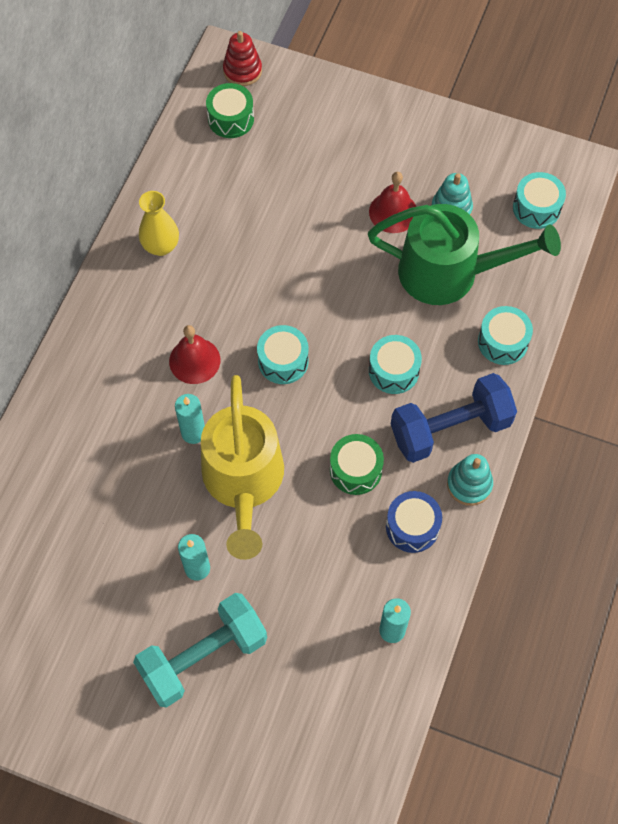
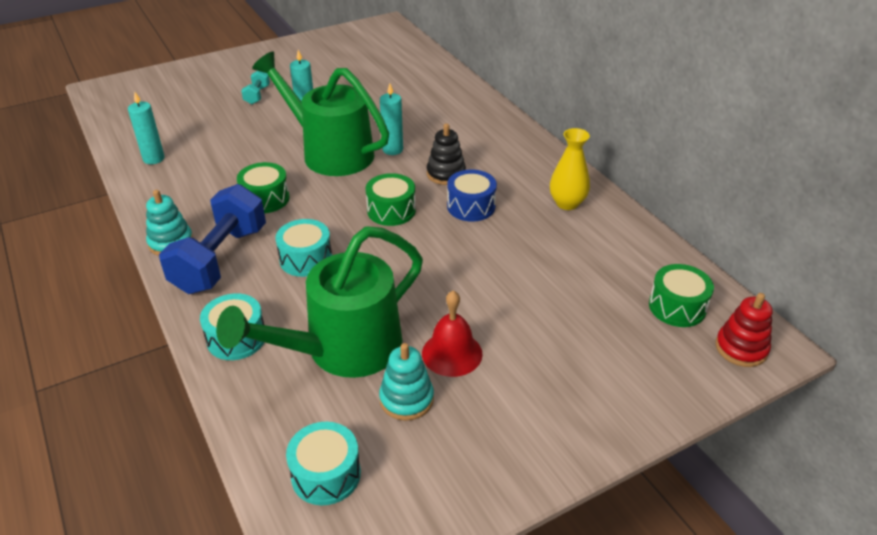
camera: 130 degrees right, 25 degrees down
turquoise dumbbell [133,593,267,707] -> turquoise dumbbell [241,71,270,104], size x0.45
red bell [169,325,220,384] -> black stacking toy [427,123,466,185]
yellow watering can [201,375,284,560] -> green watering can [252,51,389,176]
turquoise drum [257,325,309,384] -> green drum [366,173,416,226]
blue drum [386,491,442,553] -> blue drum moved to [447,170,497,222]

